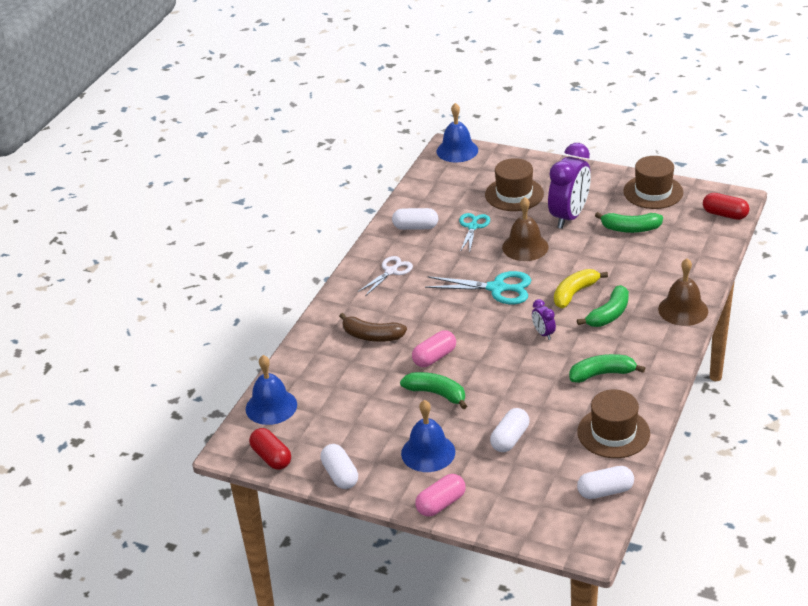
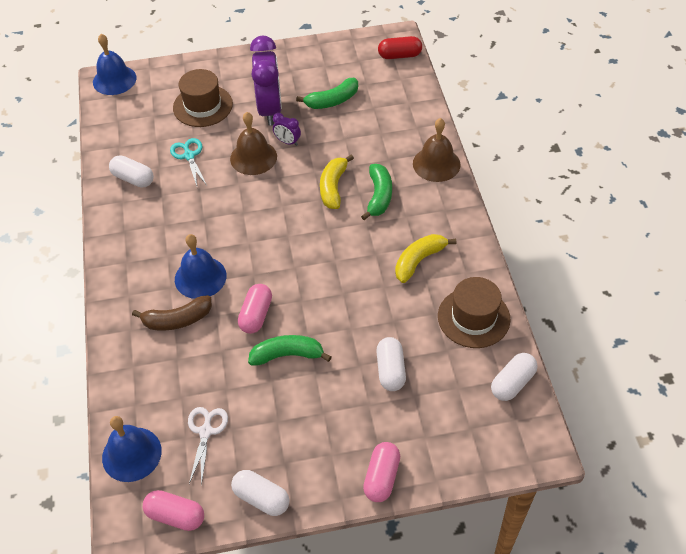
camera: 35 degrees left, 15 degrees up
red capsule [249,428,291,470] -> pink capsule [143,490,204,531]
white scissors [358,256,413,296] -> white scissors moved to [188,407,228,486]
white capsule [392,208,438,230] -> white capsule turned 60 degrees clockwise [109,155,154,187]
blue bell [401,400,455,472] -> blue bell moved to [175,234,227,299]
turquoise scissors [425,271,531,304] -> none
purple clock [532,299,556,340] -> purple clock moved to [273,113,301,146]
green banana [569,354,645,383] -> yellow banana [395,234,456,283]
brown hat [623,156,683,209] -> none

